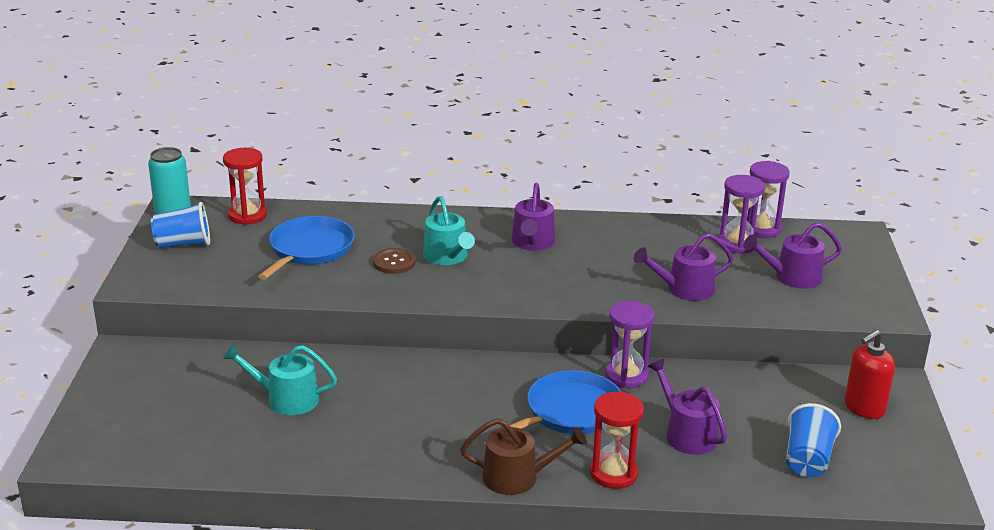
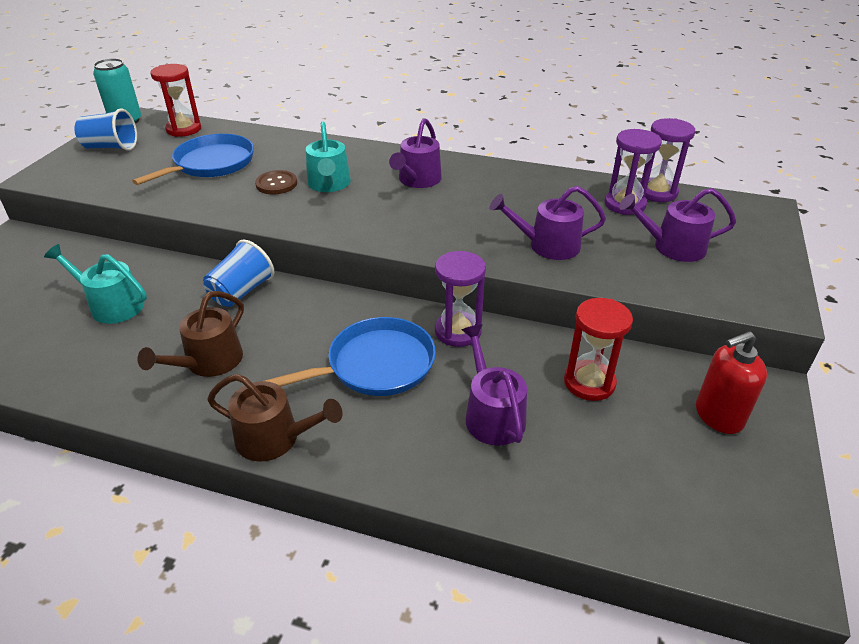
camera: 15 degrees right, 10 degrees up
red hourglass [590,392,644,489] -> red hourglass moved to [564,298,633,401]
blue cup [786,403,841,477] -> blue cup moved to [203,239,274,307]
none -> brown watering can [138,291,244,377]

